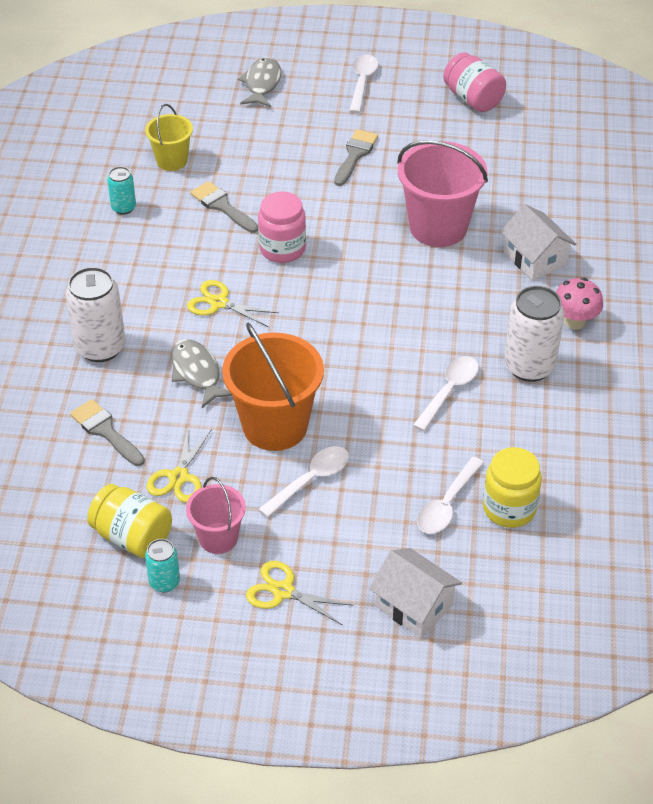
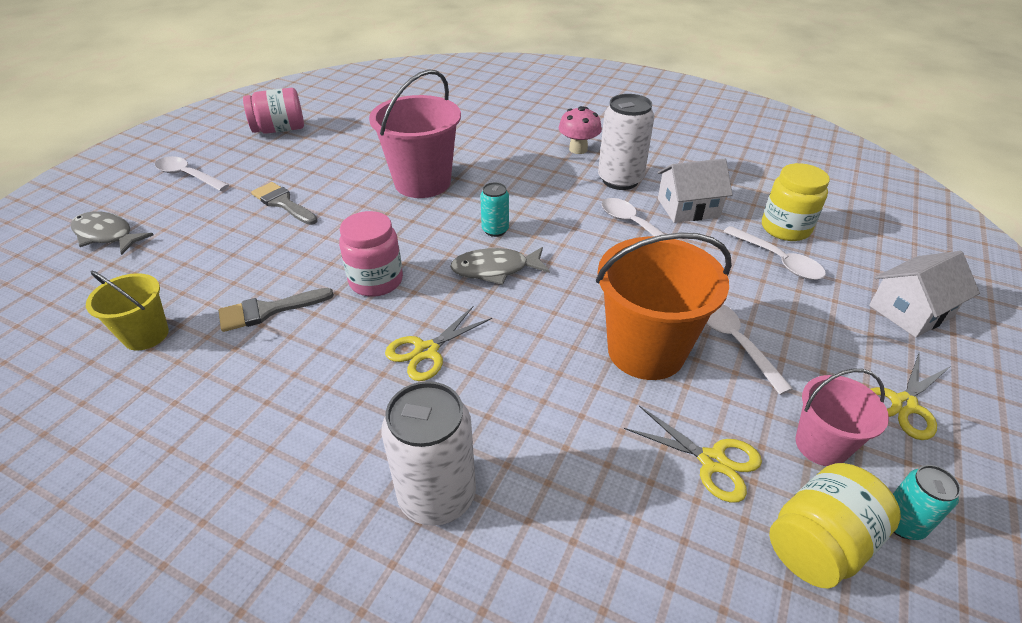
camera: 70 degrees left, 5 degrees down
grey brush [70,399,145,466] -> none
turquoise can [107,167,136,215] -> turquoise can moved to [480,182,509,237]
grey fish [171,339,232,408] -> grey fish moved to [450,247,550,285]
white house [500,204,576,281] -> white house moved to [657,159,733,223]

